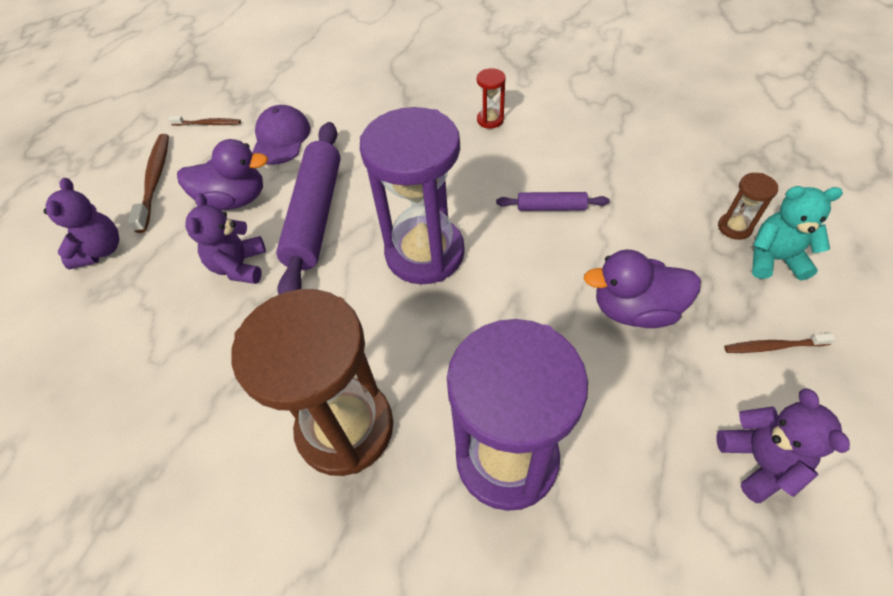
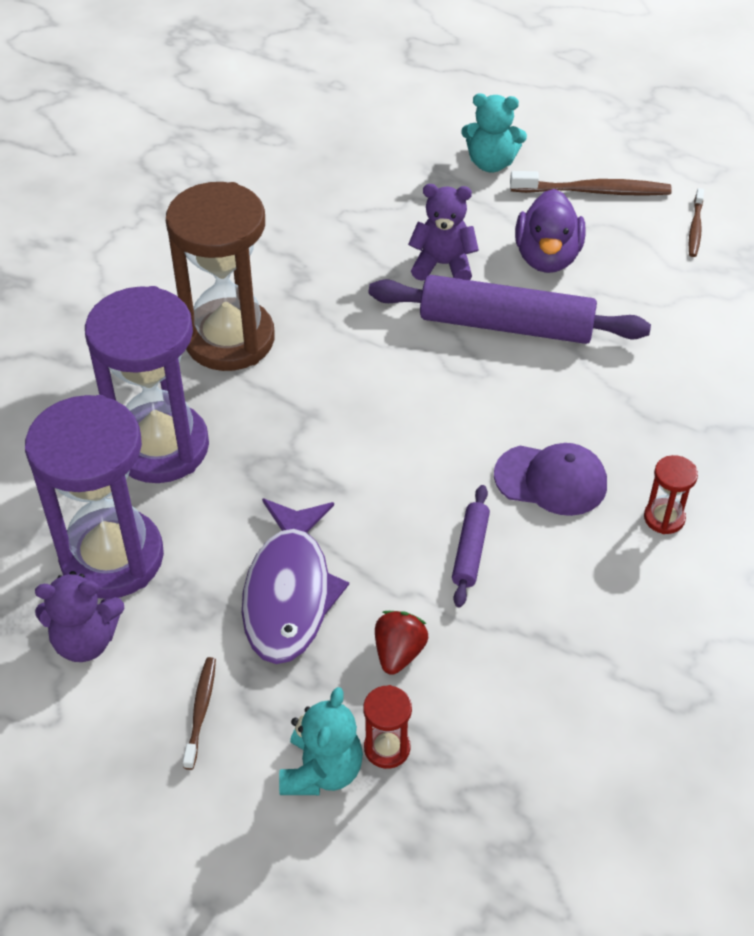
camera: 95 degrees right, 5 degrees down
purple teddy bear [44,178,119,269] -> turquoise teddy bear [461,94,527,172]
purple cap [252,105,311,165] -> purple cap moved to [494,443,607,516]
purple hourglass [360,107,465,284] -> purple hourglass moved to [25,395,164,599]
purple duck [584,250,701,328] -> purple fish [242,499,349,664]
brown hourglass [718,173,778,240] -> red hourglass [363,685,412,769]
none -> red strawberry [375,611,428,675]

